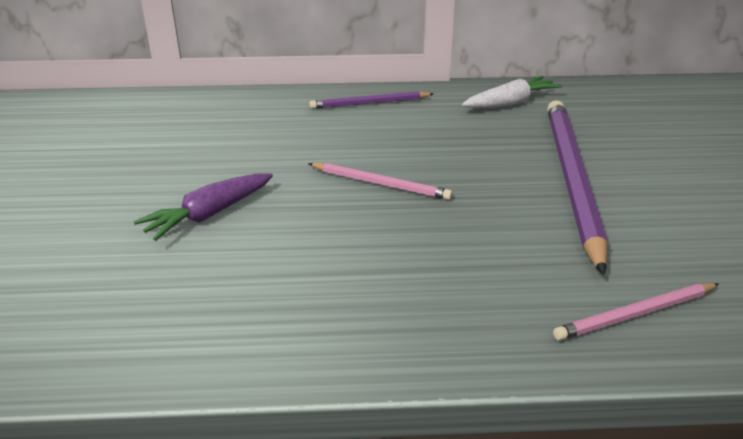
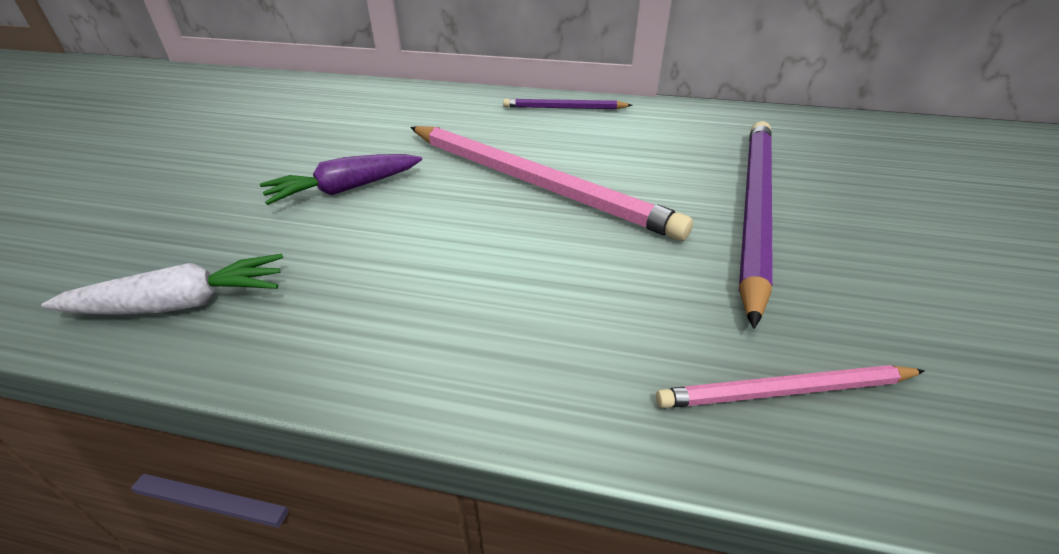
camera: 15 degrees right, 5 degrees up
pink pencil [308,163,453,200] -> pink pencil [410,126,693,241], size x2.04
white carrot [462,76,562,108] -> white carrot moved to [41,254,283,315]

